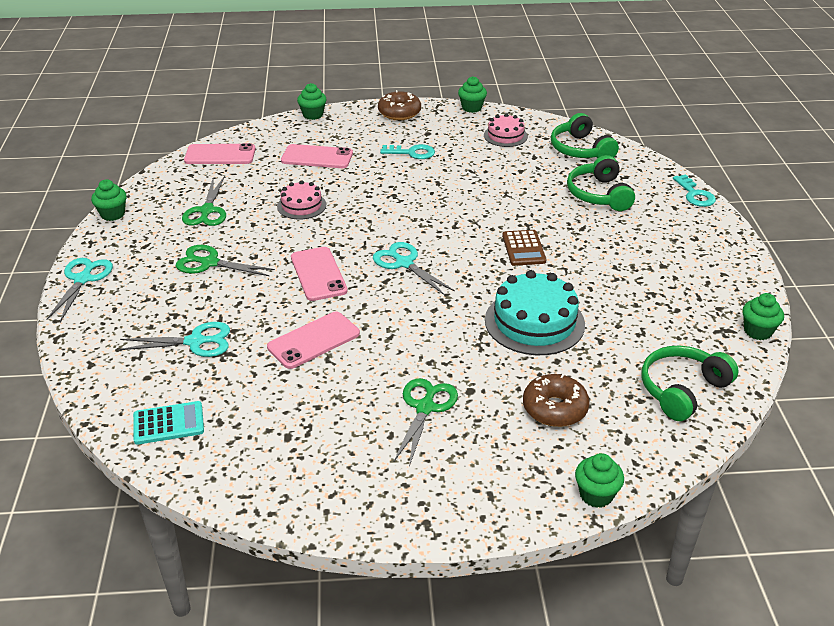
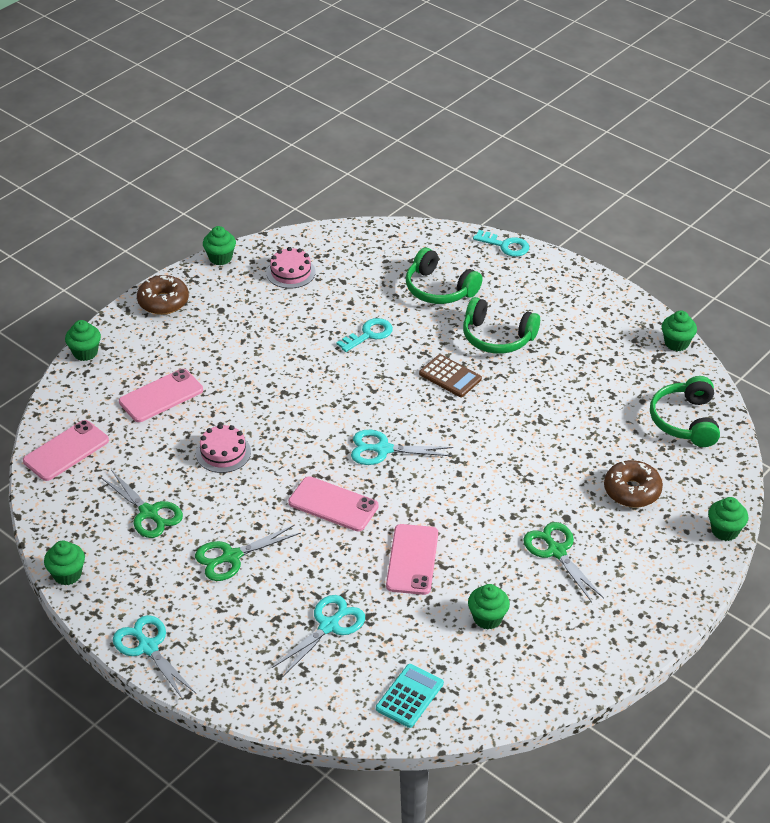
camera: 45 degrees left, 5 degrees up
turquoise key [380,144,435,159] -> turquoise key moved to [337,318,393,352]
turquoise cake [485,270,585,355] -> none
green headphones [551,113,619,158] -> green headphones moved to [463,297,540,354]
none -> green cupcake [468,584,510,630]

